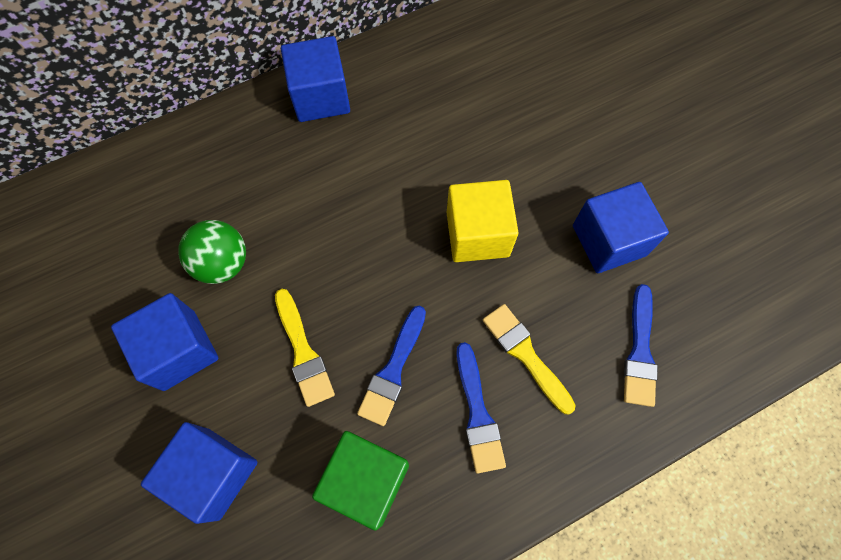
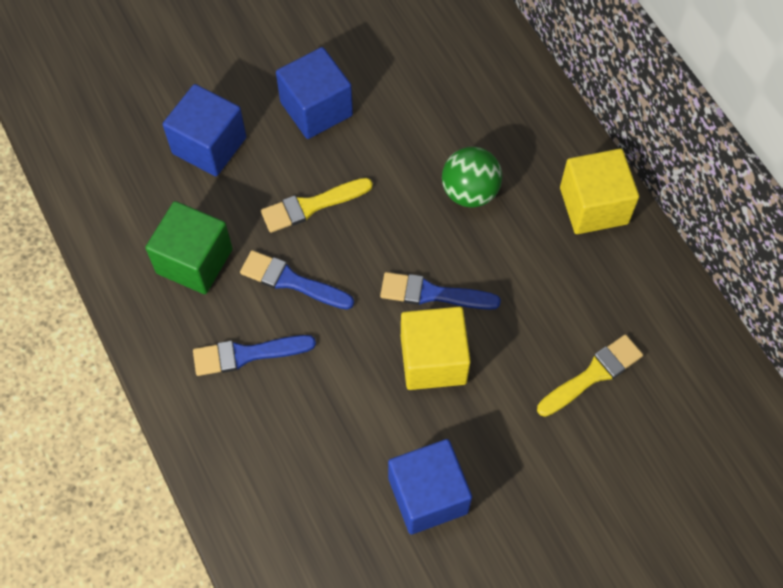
camera: 90 degrees right, 5 degrees down
green ball [178,220,246,284] -> green ball moved to [442,147,502,207]
blue cube [281,36,350,122] -> yellow cube [560,149,639,234]
yellow brush [483,304,576,414] -> yellow brush moved to [537,334,643,417]
blue brush [624,284,658,407] -> blue brush moved to [380,272,501,310]

